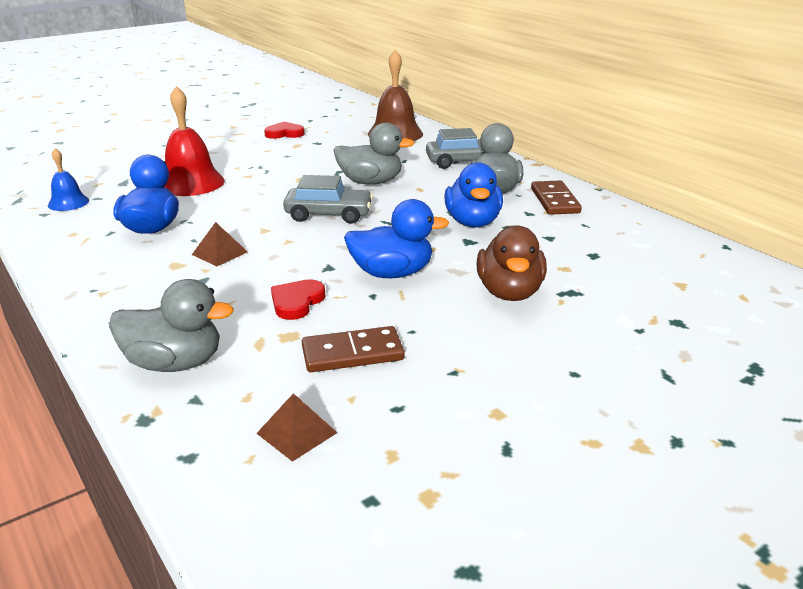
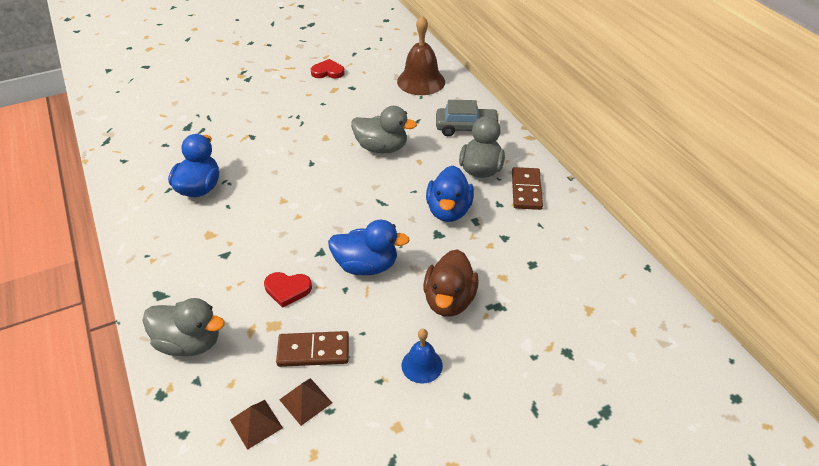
camera: 10 degrees right, 15 degrees up
blue bell [48,148,89,211] -> blue bell moved to [402,329,443,383]
red bell [164,86,225,196] -> none
brown pyramid [192,222,248,266] -> brown pyramid moved to [279,378,332,426]
red heart [271,279,326,320] -> red heart turned 120 degrees counterclockwise [264,272,312,308]
grey car [283,175,373,224] -> none

